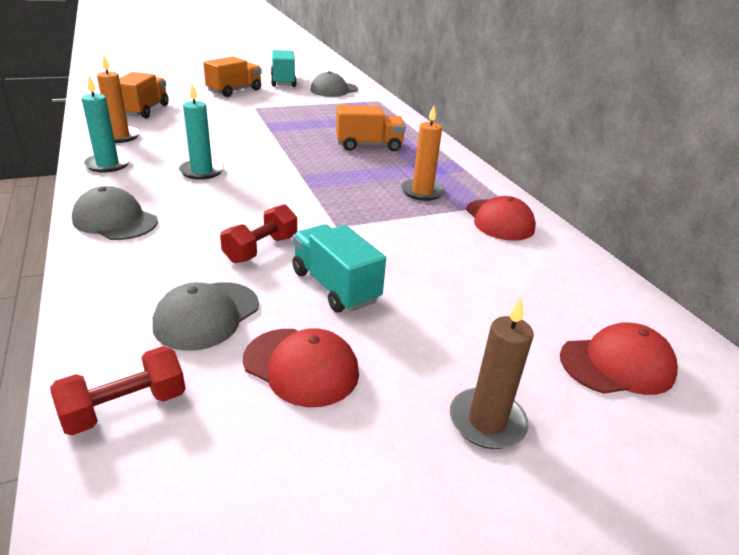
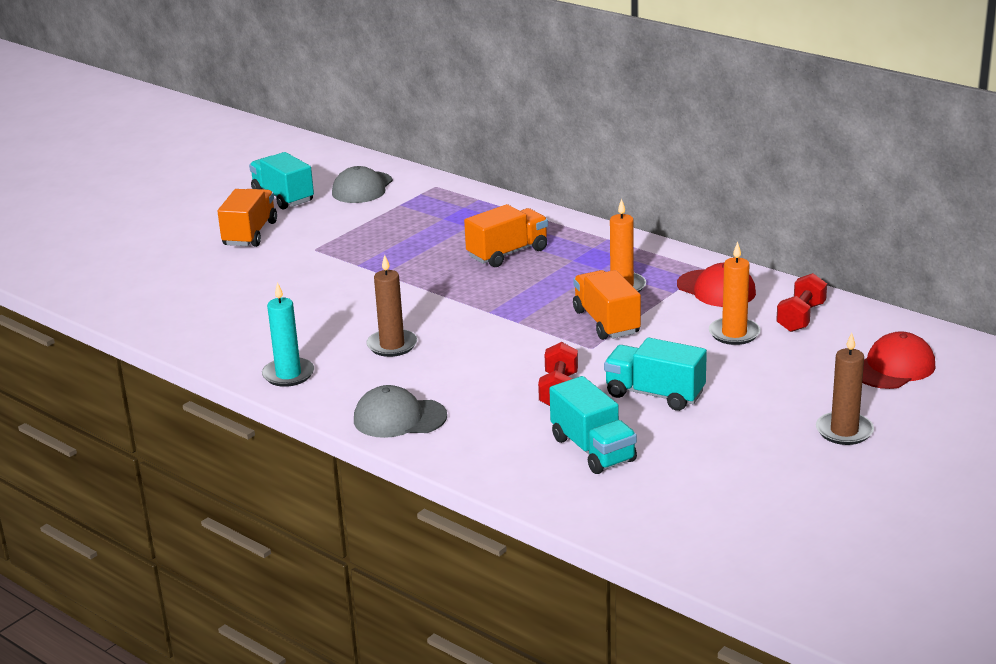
camera: 25 degrees left, 5 degrees down
red dumbbell [50,346,185,435] -> red dumbbell moved to [776,273,827,332]
orange candle [97,56,140,143] -> orange candle moved to [709,242,761,345]
orange truck [119,72,169,118] -> orange truck moved to [573,270,641,340]
grey cap [153,282,259,351] -> turquoise truck [549,376,637,474]
turquoise candle [179,84,224,180] -> brown candle [366,255,417,357]
red cap [243,328,359,407] -> none

